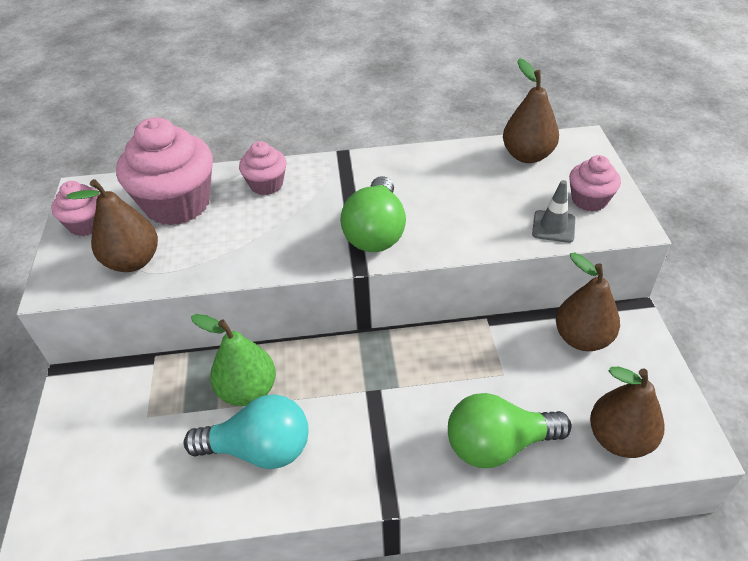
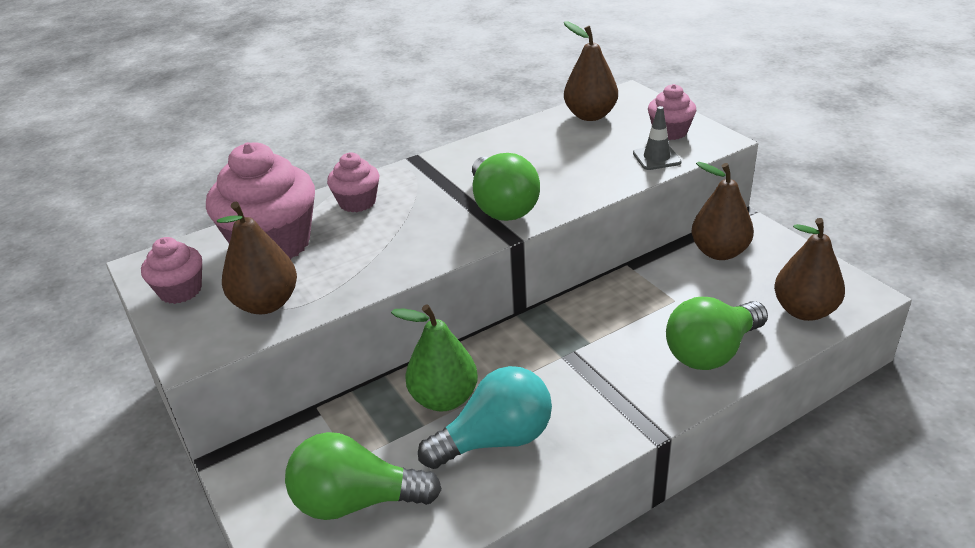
camera: 25 degrees left, 10 degrees down
none -> green light bulb [285,432,442,520]

